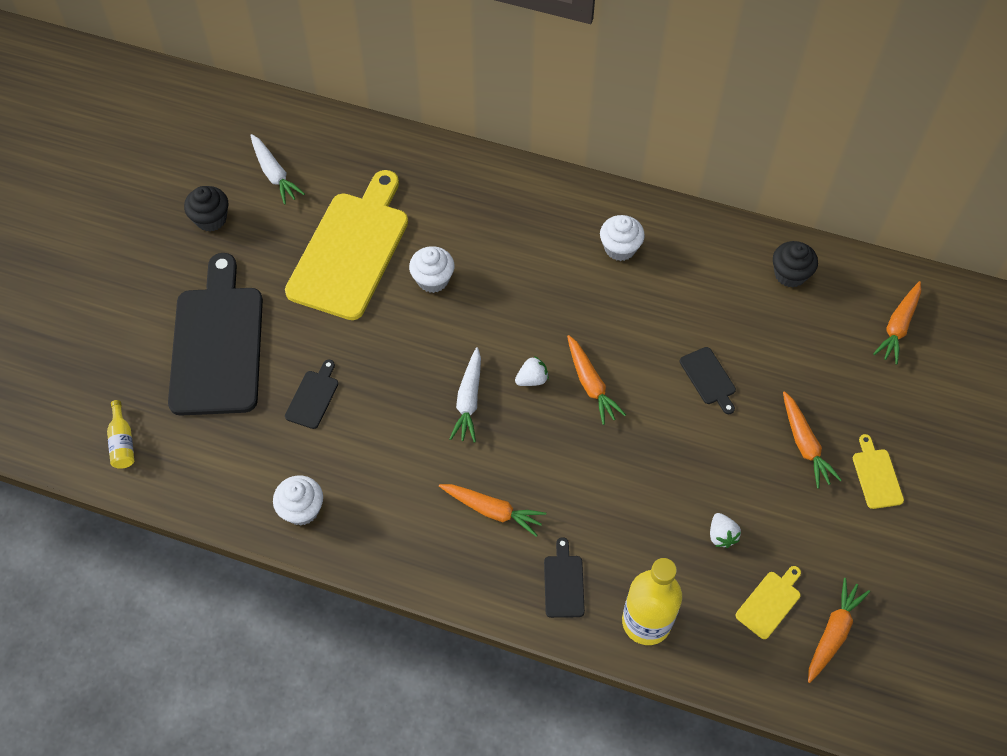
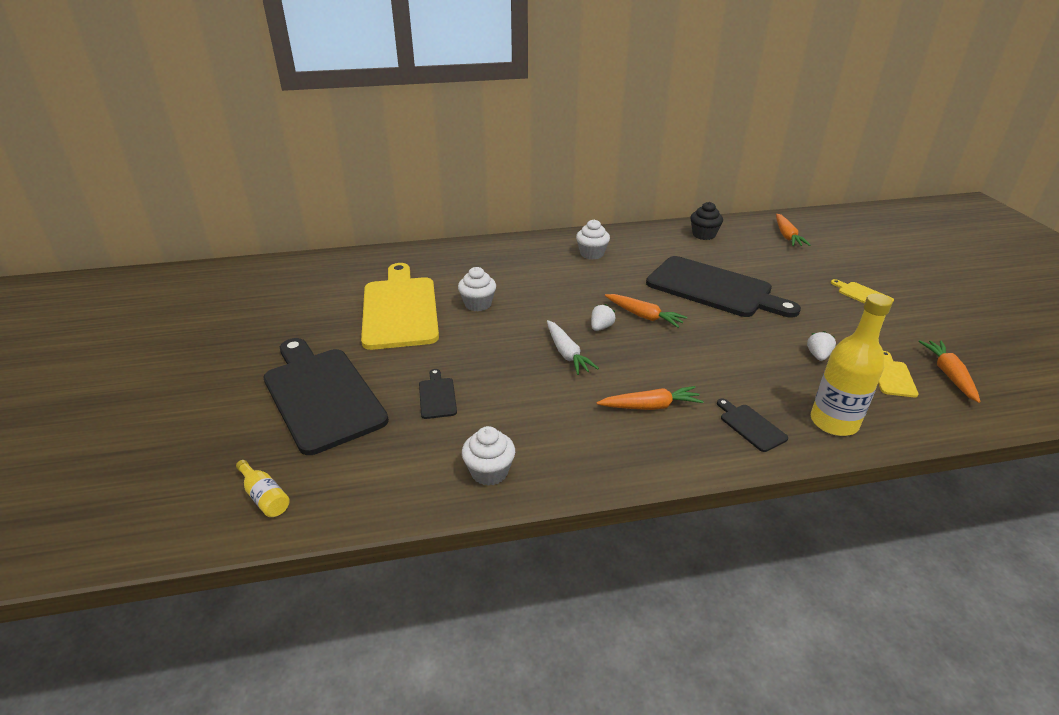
camera: 30 degrees left, 25 degrees down
black cupcake [184,186,228,231] -> none
white carrot [250,134,305,205] -> none
black cutting board [680,347,736,414] -> black cutting board [646,256,801,317], size x2.46
white strawberry [710,513,741,548] -> white strawberry turned 120 degrees counterclockwise [807,331,836,361]
orange carrot [783,391,841,489] -> none

